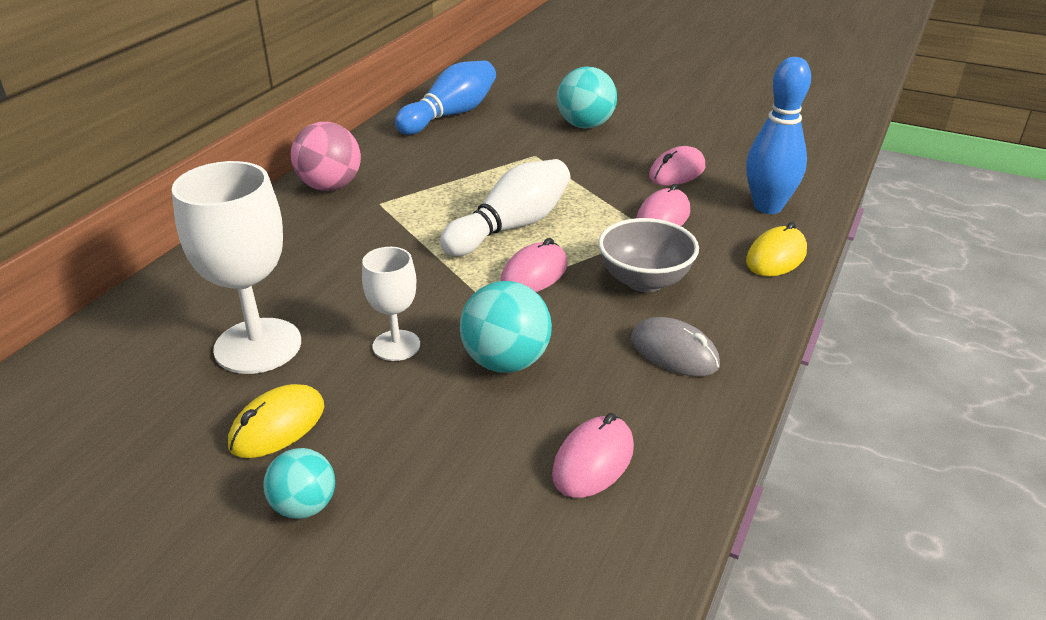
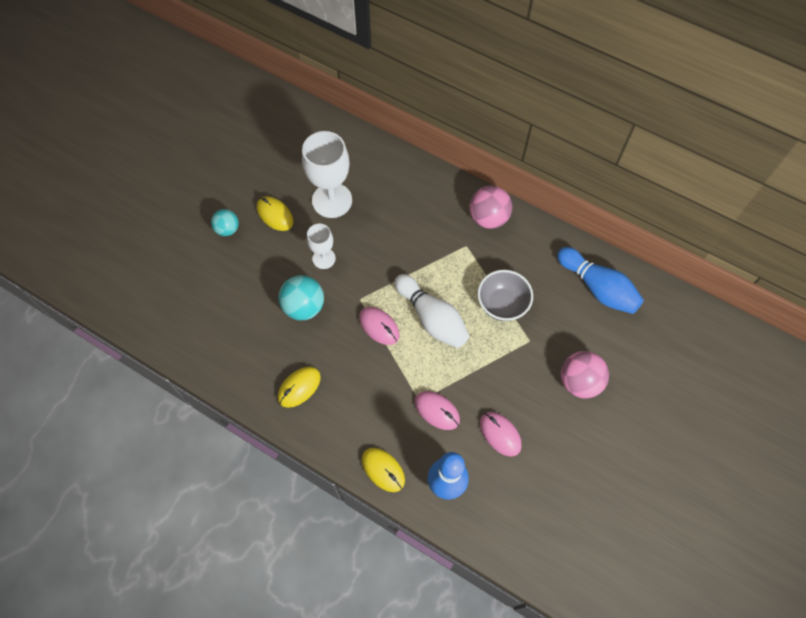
camera: 95 degrees right, 30 degrees up
pink mouse [552,413,634,498] -> none
turquoise ball [557,66,617,128] -> pink ball [561,351,609,398]
grey bowl [598,218,699,292] -> grey bowl moved to [477,270,533,321]
grey mouse [631,317,720,376] -> yellow mouse [278,367,321,408]

